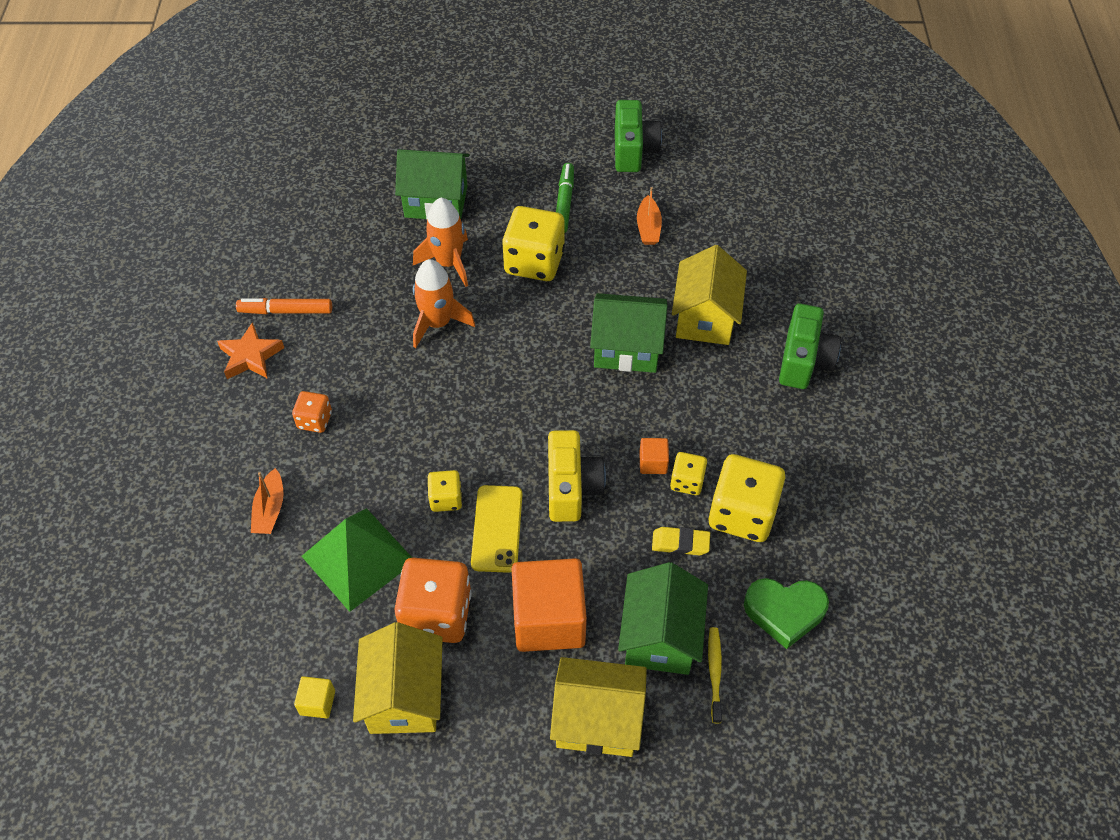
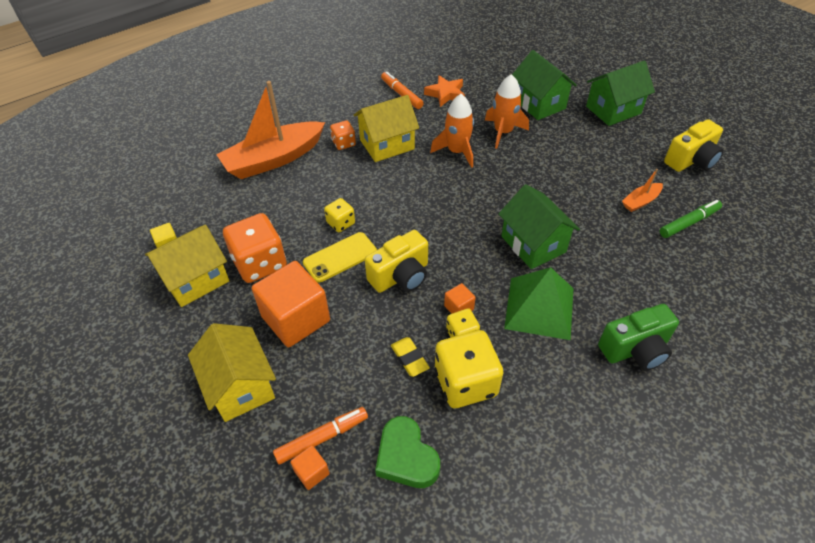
camera: 55 degrees right, 5 degrees down
orange star [217,322,284,379] -> orange star moved to [424,75,465,107]
orange boat [251,468,283,534] -> orange boat [216,81,325,179], size x2.28
green pyramid [302,508,412,612] -> green pyramid moved to [504,267,574,340]
yellow dice [502,206,565,281] -> none
green marker [556,163,574,233] -> green marker moved to [660,200,722,238]
green camera [615,100,662,172] -> yellow camera [664,119,724,172]
green house [618,562,708,675] -> green house moved to [586,61,655,126]
yellow house [672,245,747,345] -> yellow house moved to [354,95,419,162]
yellow toothbrush [708,627,722,723] -> orange marker [273,407,368,465]
none -> orange cube [290,445,330,490]

